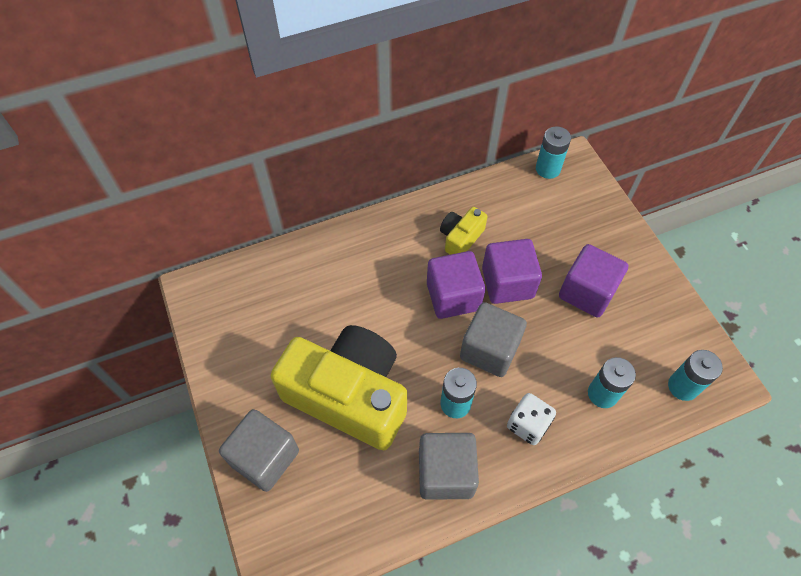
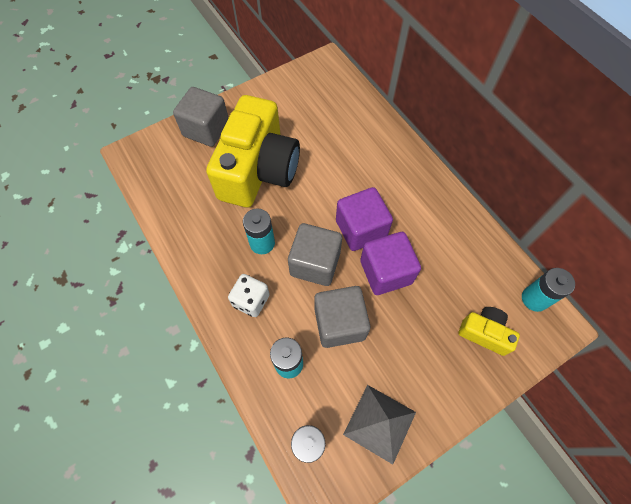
camera: 80 degrees right, 5 degrees up
grey cube [419,433,479,500] -> grey cube moved to [314,286,370,348]
yellow camera [440,207,487,255] -> yellow camera moved to [458,307,520,356]
purple cube [559,244,629,318] -> none
none -> grey pyramid [343,385,416,464]

